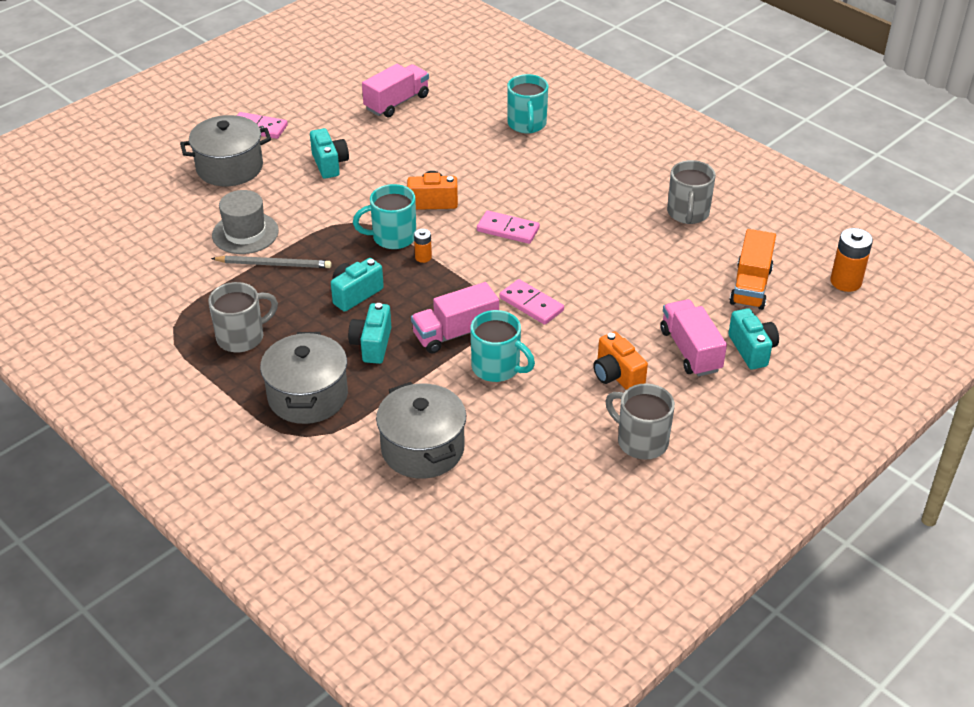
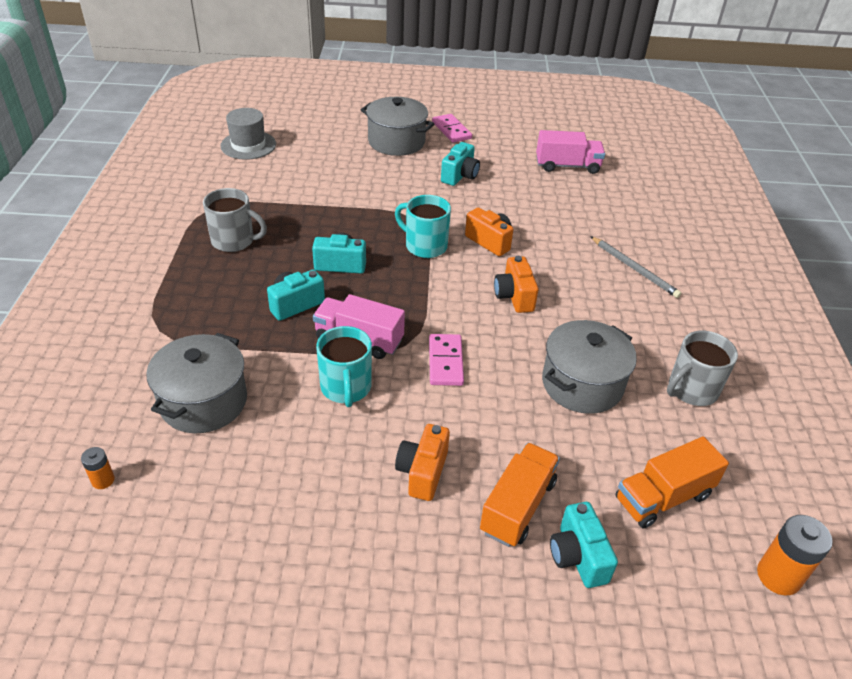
camera: 45 degrees right, 0 degrees up
grey pencil [211,256,332,268] -> grey pencil moved to [590,236,681,298]
grey hat [212,190,279,254] -> grey hat moved to [220,108,276,160]
grey pot [260,332,348,424] -> grey pot moved to [542,320,637,414]
orange battery [414,229,432,263] -> orange battery moved to [81,447,115,489]
pink domino [477,210,540,244] -> orange camera [494,256,538,313]
turquoise mug [507,74,548,133] -> none
grey mug [606,383,675,460] -> none
pink truck [660,299,727,377] -> orange truck [480,443,560,547]
turquoise camera [728,308,779,369] -> turquoise camera turned 135 degrees clockwise [550,502,618,588]

